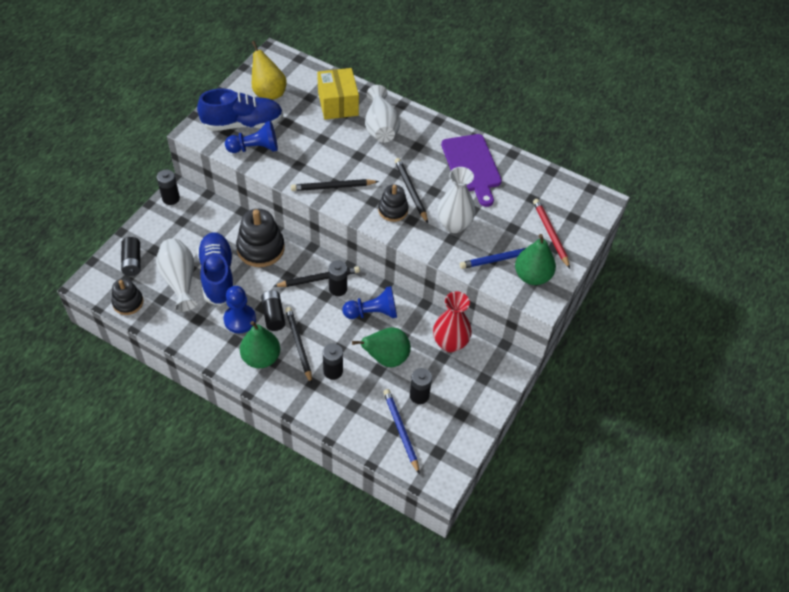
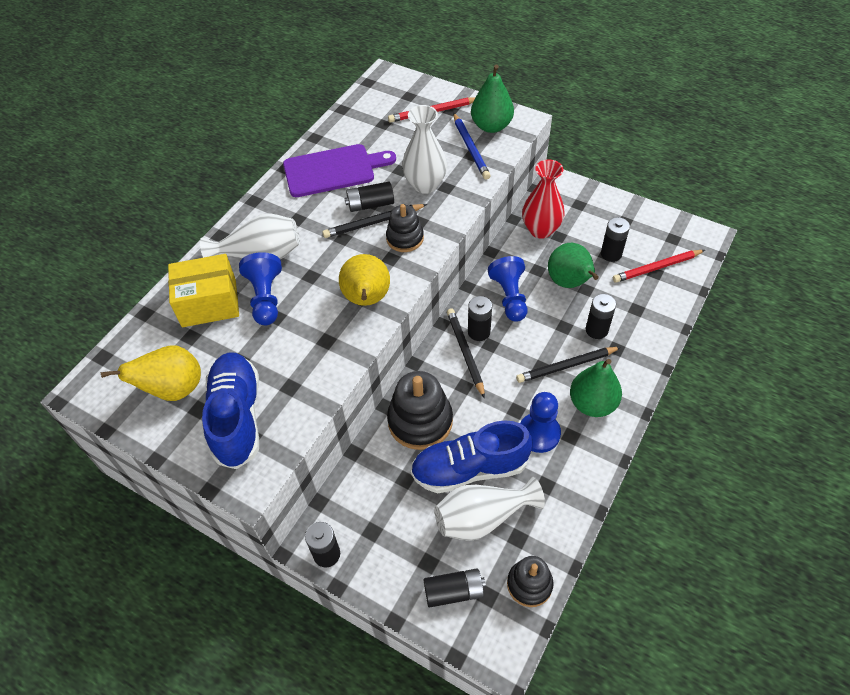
camera: 85 degrees left, 0 degrees up
blue pawn [225,121,278,153] -> blue pawn moved to [239,252,282,326]
black battery [261,290,285,331] -> black battery moved to [345,182,394,212]
black pencil [291,179,379,191] -> yellow pear [339,254,390,306]
blue pencil [383,389,420,475] -> red pencil [613,250,705,283]

